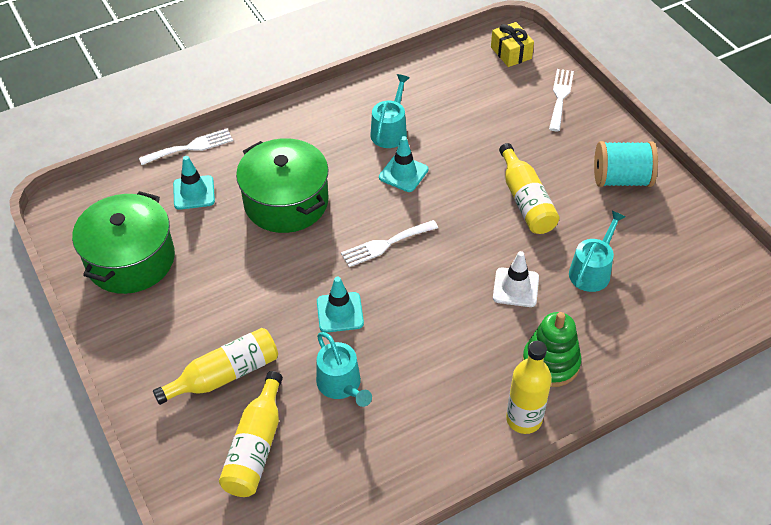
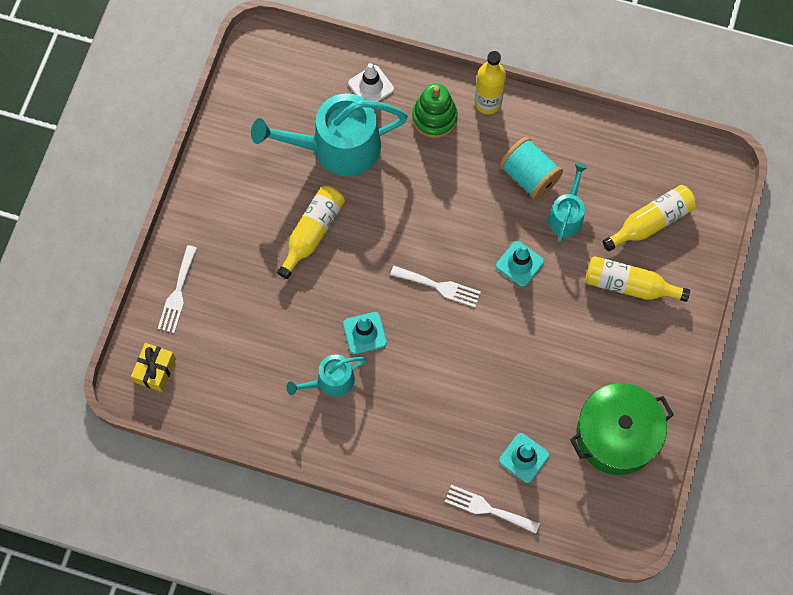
camera: 135 degrees left, 20 degrees up
green pot [236,138,328,233] -> none
white traffic cone [493,251,539,307] -> white traffic cone moved to [348,63,394,102]
white fork [549,69,574,131] -> white fork turned 45 degrees counterclockwise [158,245,197,333]
turquoise watering can [569,211,626,292] -> turquoise watering can [251,93,408,176], size x1.91
turquoise spool [594,141,658,187] -> turquoise spool moved to [499,137,563,200]

